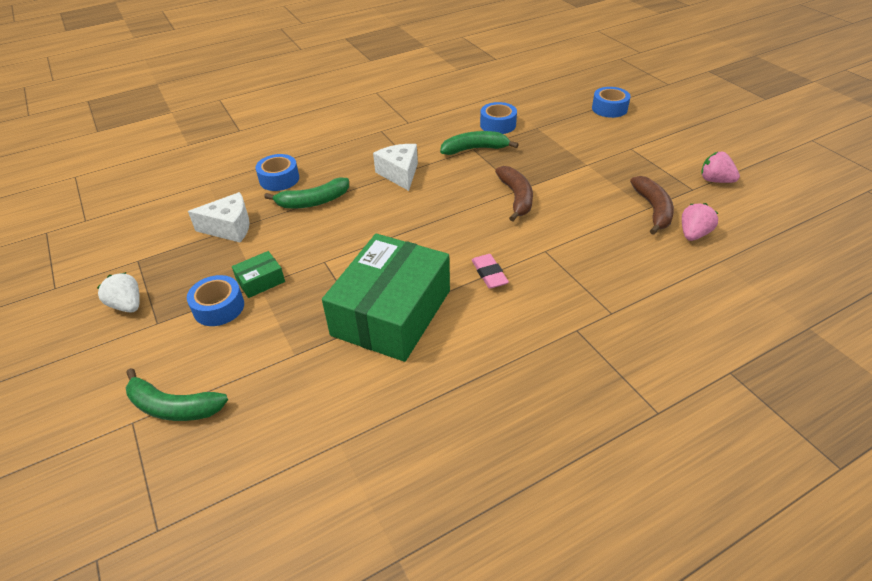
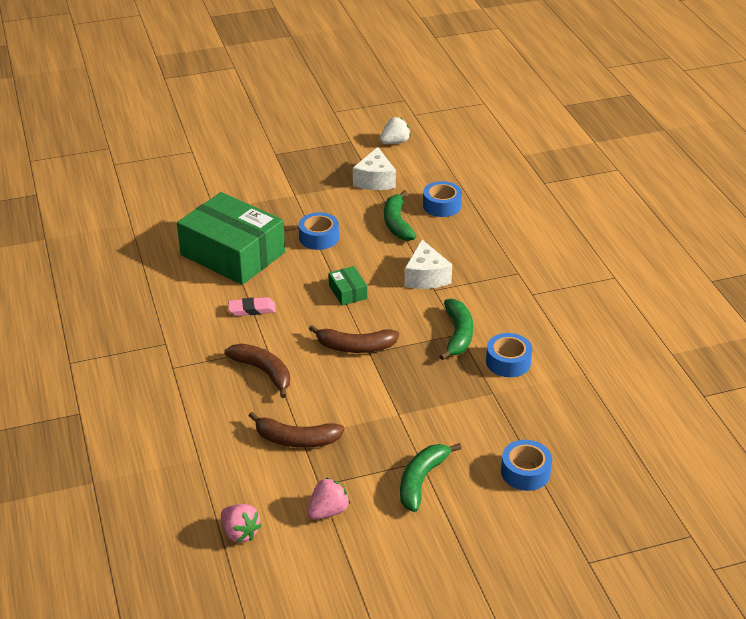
camera: 100 degrees right, 5 degrees down
white strawberry [97,272,140,312] -> white strawberry moved to [380,117,411,144]
green banana [126,368,228,421] -> green banana moved to [400,443,462,512]
blue tape [187,275,244,326] -> blue tape moved to [299,212,339,250]
green box [232,251,285,298] -> green box moved to [329,266,367,306]
white cheese [373,144,418,191] -> white cheese turned 90 degrees clockwise [405,240,452,289]
pink strawberry [682,203,718,241] -> pink strawberry moved to [221,504,262,543]
none -> brown banana [224,343,290,398]

